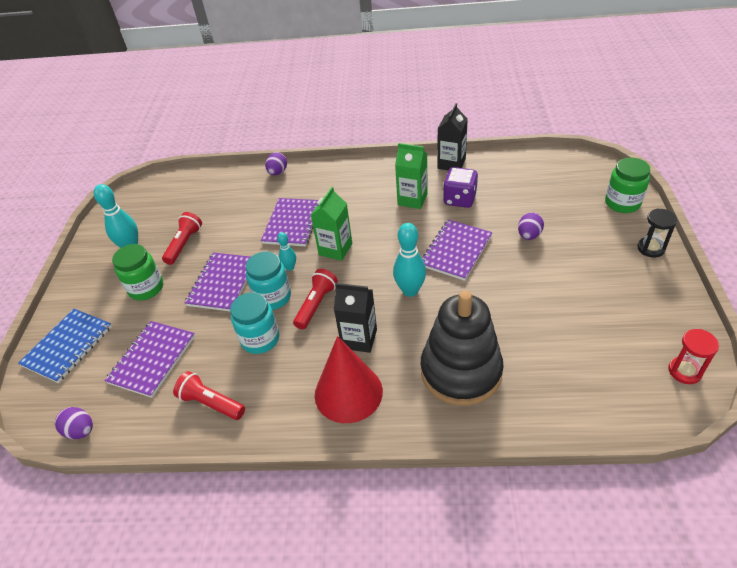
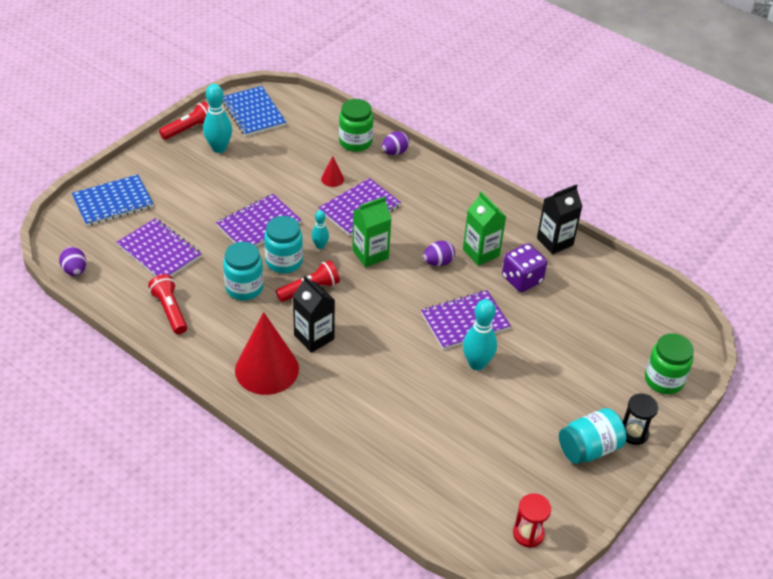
camera: 30 degrees right, 0 degrees up
purple notebook [105,321,195,398] -> purple notebook turned 75 degrees clockwise [116,218,201,276]
green jar [112,244,163,300] -> green jar moved to [339,99,373,152]
red flashlight [162,212,202,265] -> red flashlight moved to [159,102,209,140]
turquoise bowling pin [393,223,426,297] -> turquoise bowling pin moved to [463,299,497,370]
black stacking toy [421,291,504,406] -> none
purple egg [518,213,544,240] -> purple egg moved to [423,241,455,266]
none -> blue notebook [222,86,286,136]
none -> red cone [321,156,344,187]
none -> turquoise jar [559,408,627,464]

